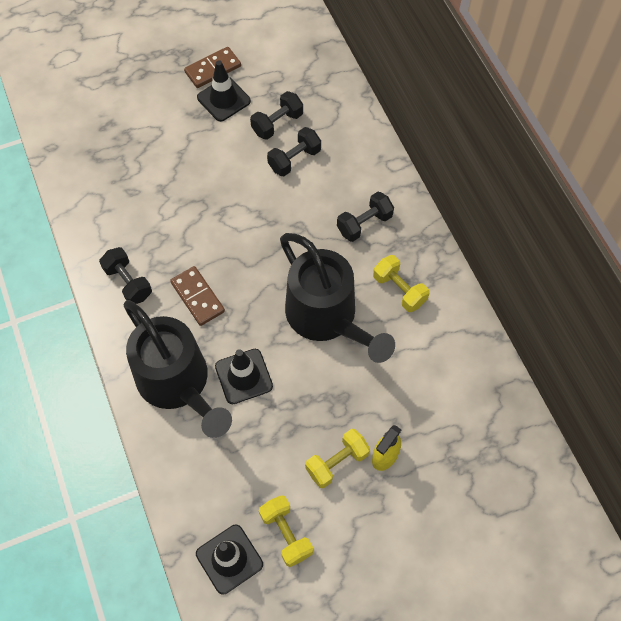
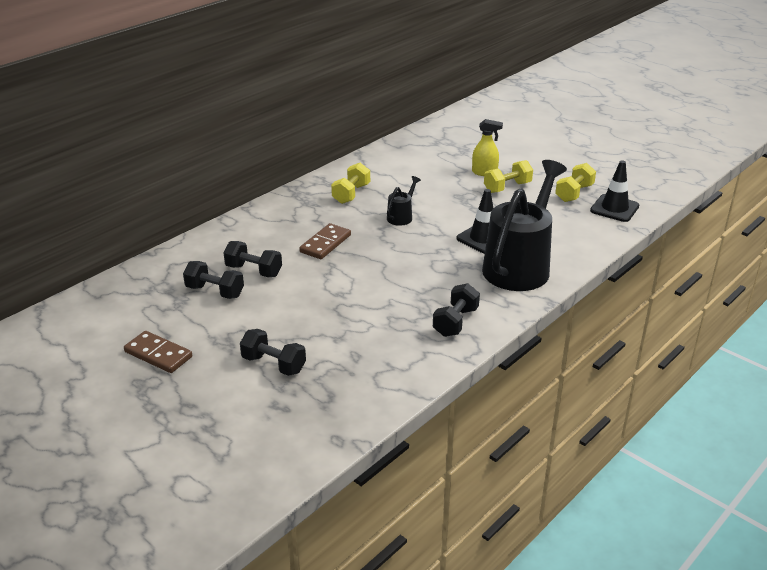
camera: 115 degrees left, 30 degrees down
brown domino [170,266,225,326] -> brown domino moved to [299,223,351,259]
black traffic cone [197,60,251,122] -> none
black watering can [280,233,395,363] -> black watering can [387,176,421,226], size x0.42
yellow dumbbell [305,429,370,488] -> yellow dumbbell turned 60 degrees counterclockwise [484,160,533,193]
black dumbbell [337,192,394,242] -> black dumbbell moved to [240,329,306,376]

